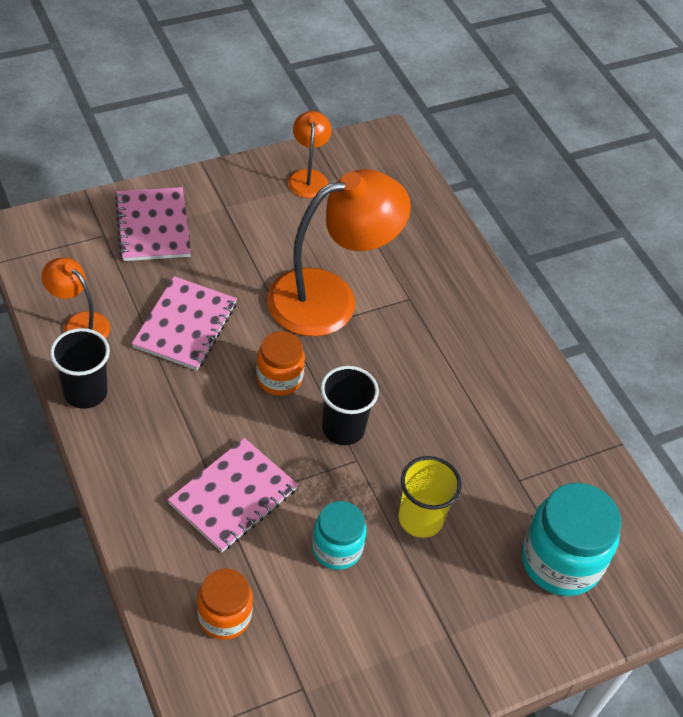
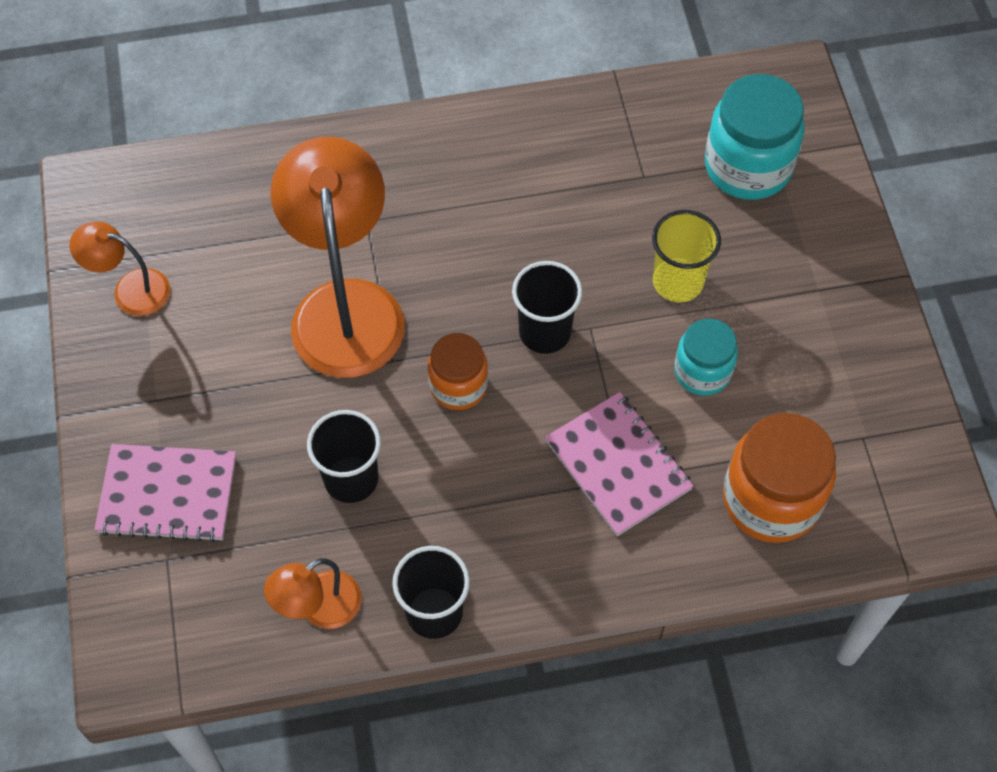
camera: 70 degrees left, 10 degrees up
pink notebook [132,276,237,370] -> black cup [307,410,381,503]
orange jar [197,569,253,640] -> orange jar [723,413,836,543], size x1.64

